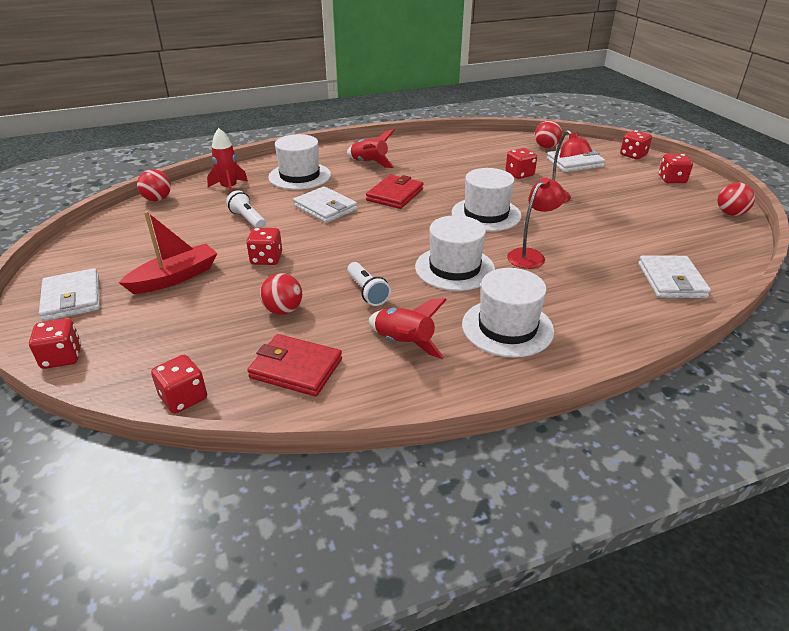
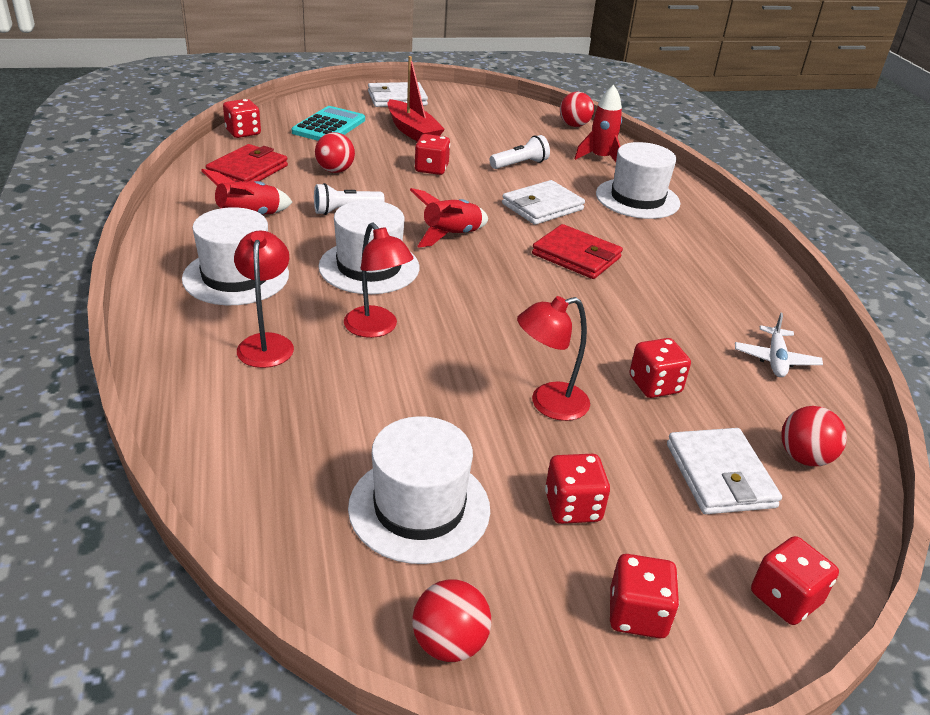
camera: 95 degrees right, 0 degrees up
red dice [29,318,81,369] -> red dice moved to [545,454,610,524]
red rocket [347,129,395,168] -> red rocket moved to [410,188,488,247]
white hat [452,168,522,231] -> white hat moved to [348,416,490,564]
white wallet [638,255,711,298] -> none
none -> red lamp [234,231,294,368]
none -> turquoise calculator [292,106,365,141]
none -> white plane [735,313,823,377]

